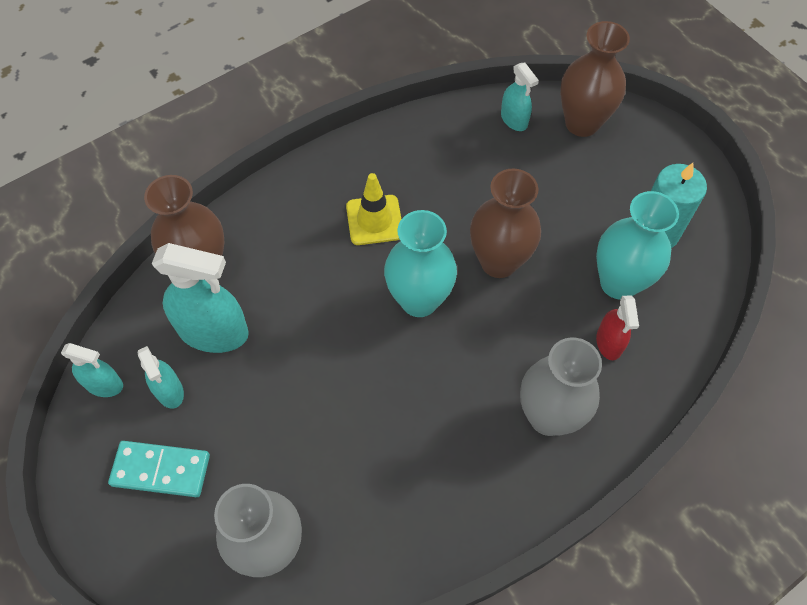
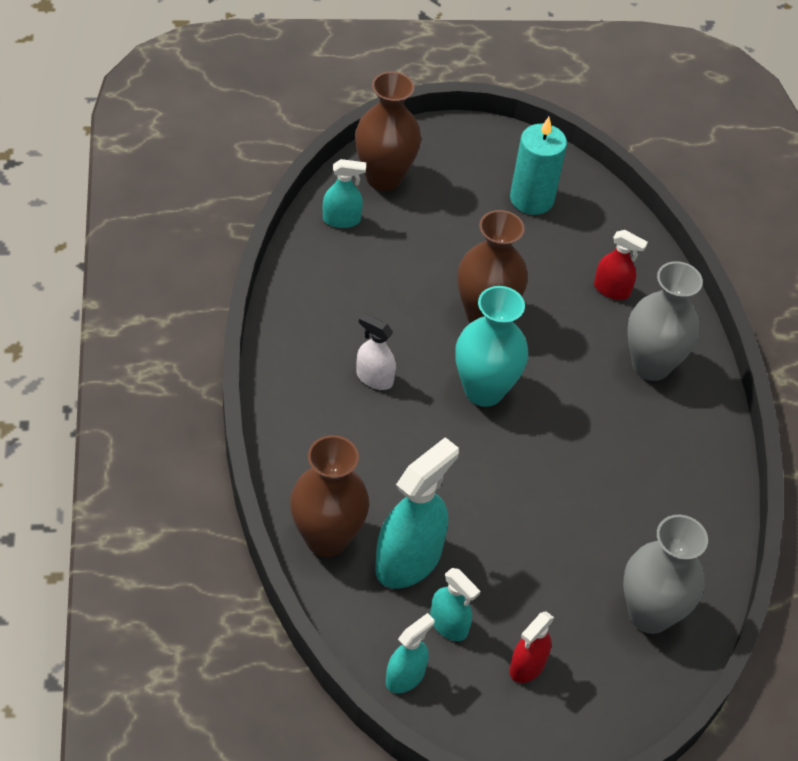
camera: 65 degrees left, 10 degrees down
turquoise domino [108,441,210,497] -> red spray bottle [509,611,554,683]
turquoise spray bottle [137,346,184,408] -> turquoise spray bottle turned 45 degrees clockwise [430,568,480,641]
yellow traffic cone [346,173,401,245] -> white spray bottle [356,313,396,390]
turquoise vase [596,191,679,299] -> none

